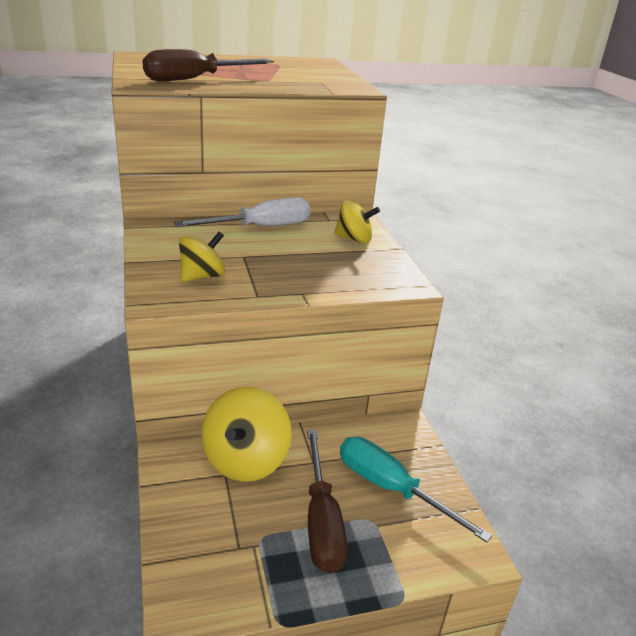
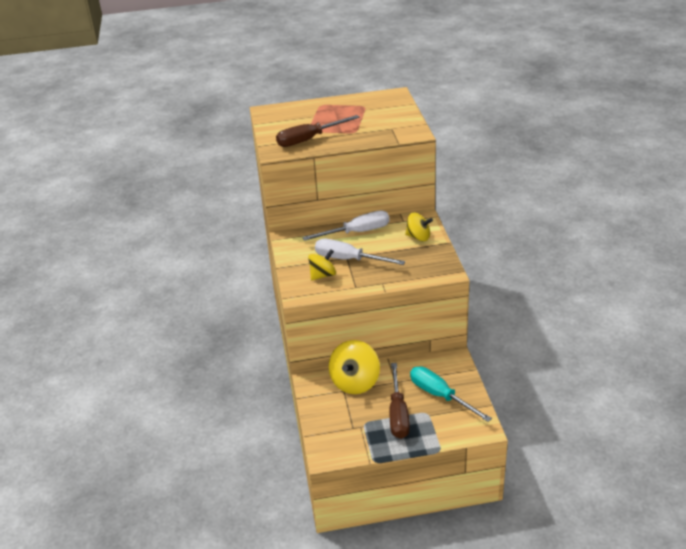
camera: 10 degrees right, 5 degrees up
none -> white screwdriver [315,239,405,265]

